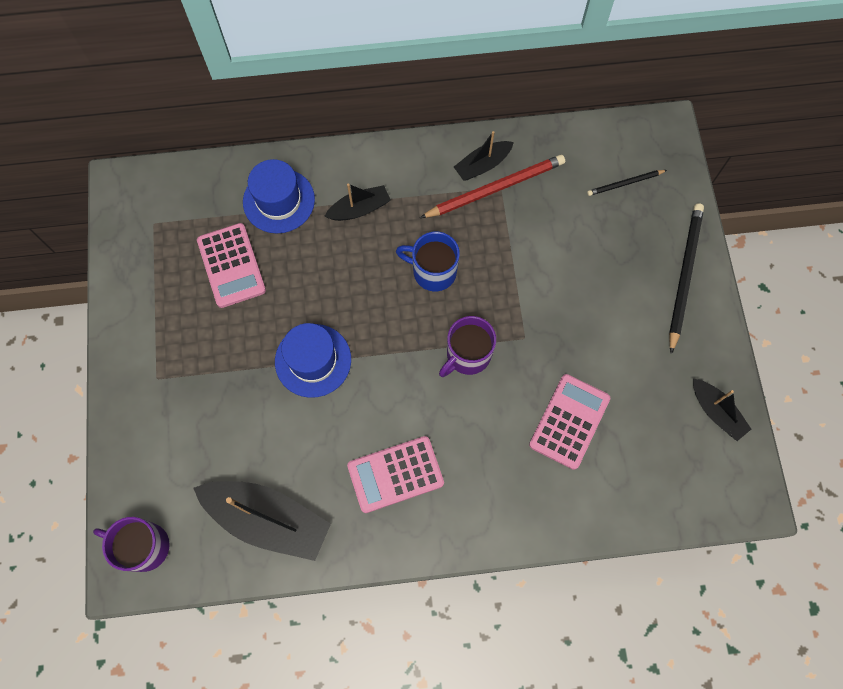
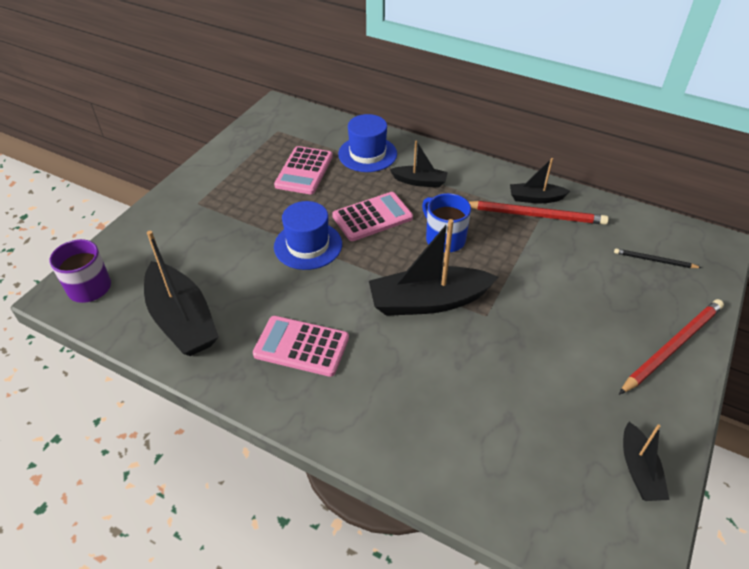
camera: 35 degrees right, 25 degrees down
purple mug [439,316,496,377] -> black boat [369,219,498,316]
pink calculator [529,374,610,470] -> pink calculator moved to [332,192,413,241]
black pencil [669,203,704,354] -> red pencil [619,299,724,395]

